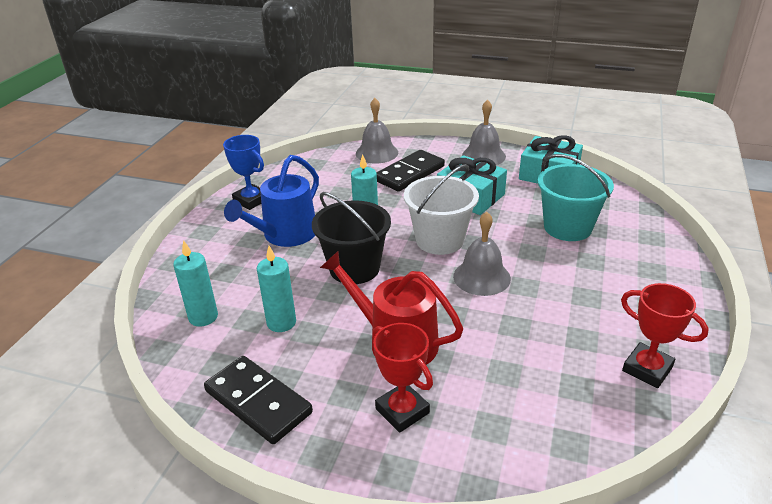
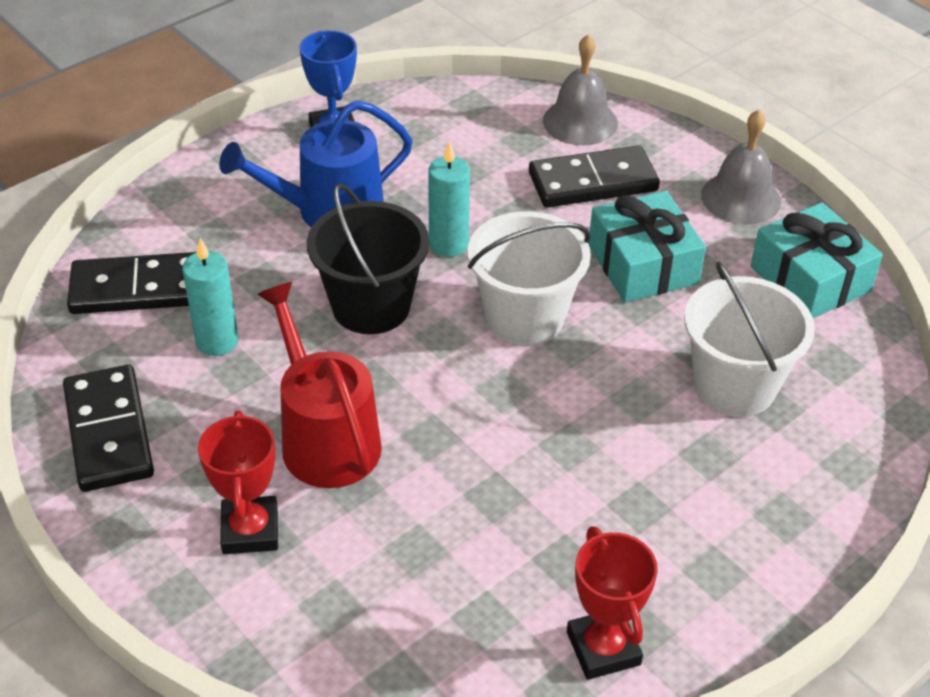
camera: 30 degrees right, 10 degrees up
turquoise candle [173,240,218,327] -> black domino [67,252,197,314]
grey bell [453,212,511,296] -> none
turquoise bucket [537,154,614,241] -> white bucket [684,261,815,417]

